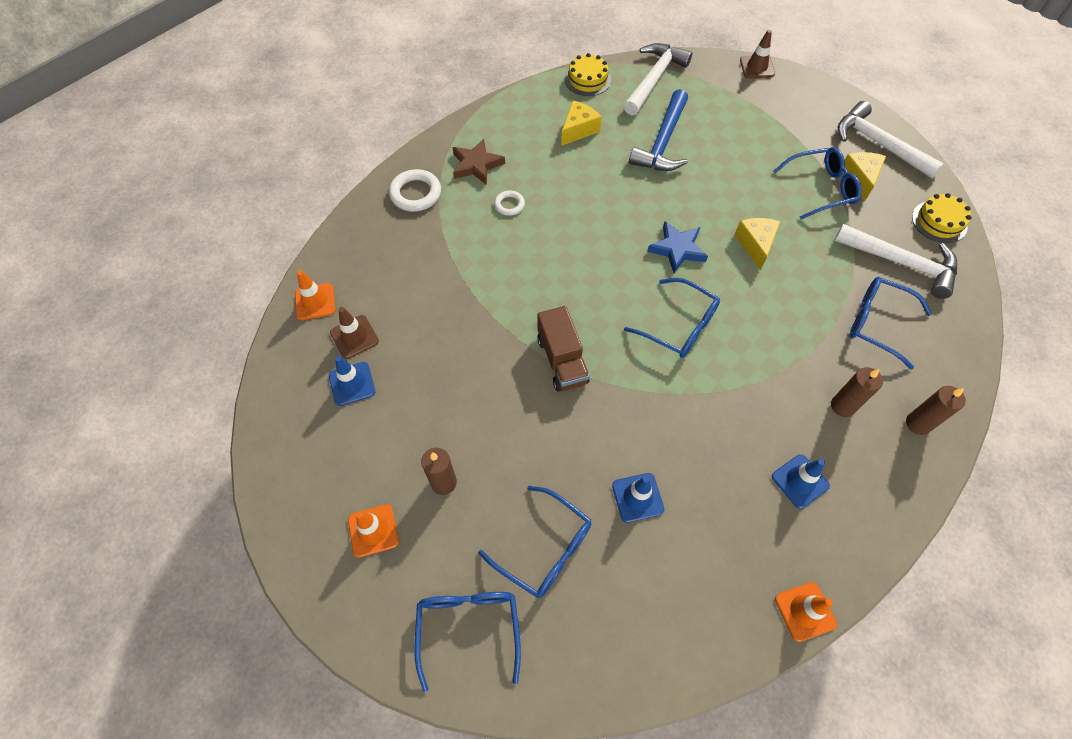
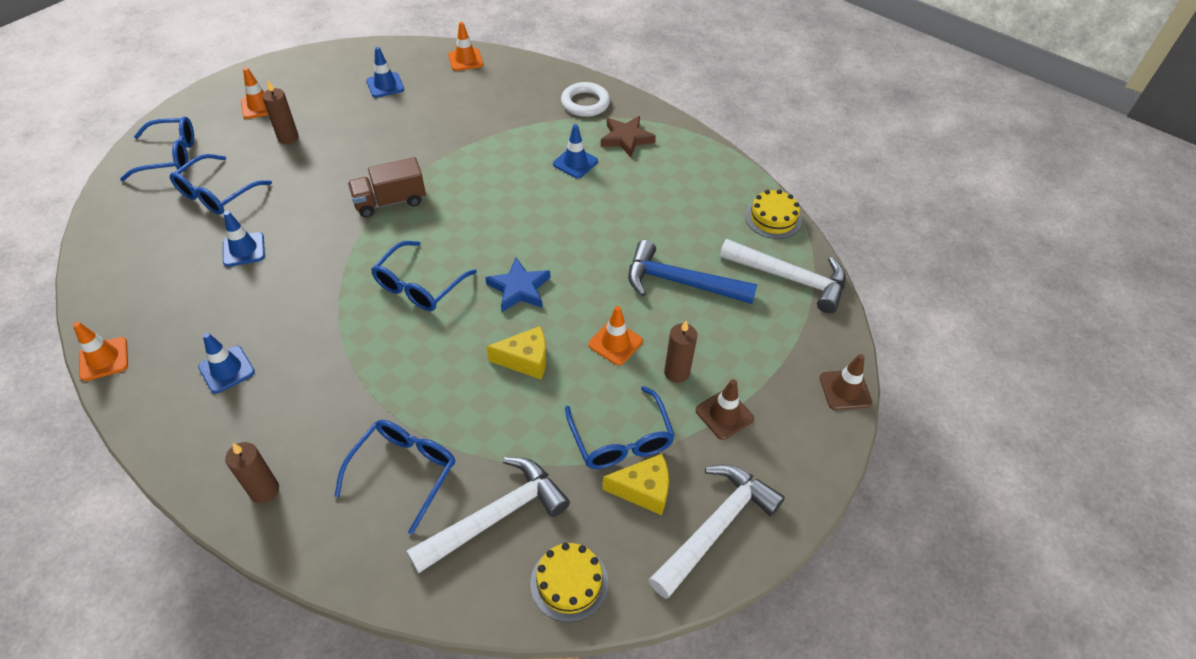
camera: 85 degrees right, 10 degrees down
brown traffic cone [330,307,379,359] -> brown traffic cone moved to [695,379,754,440]
white ring [494,191,525,216] -> blue traffic cone [553,124,598,178]
yellow cheese [561,101,601,146] -> none
brown candle [831,367,883,417] -> brown candle moved to [664,321,697,383]
white hammer [834,224,957,299] -> white hammer turned 150 degrees counterclockwise [406,457,570,574]
none -> orange traffic cone [588,306,643,365]

